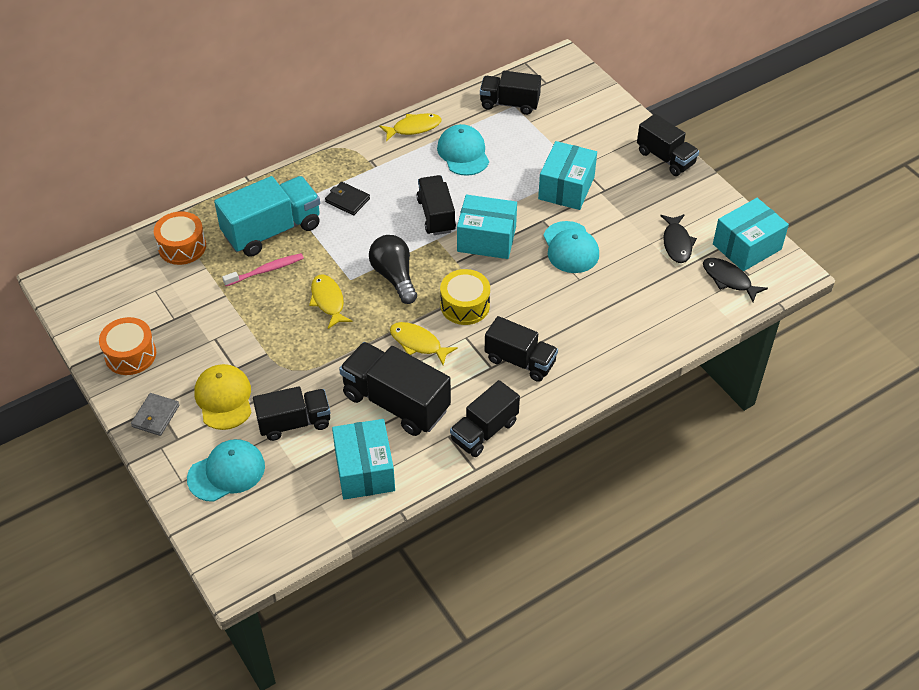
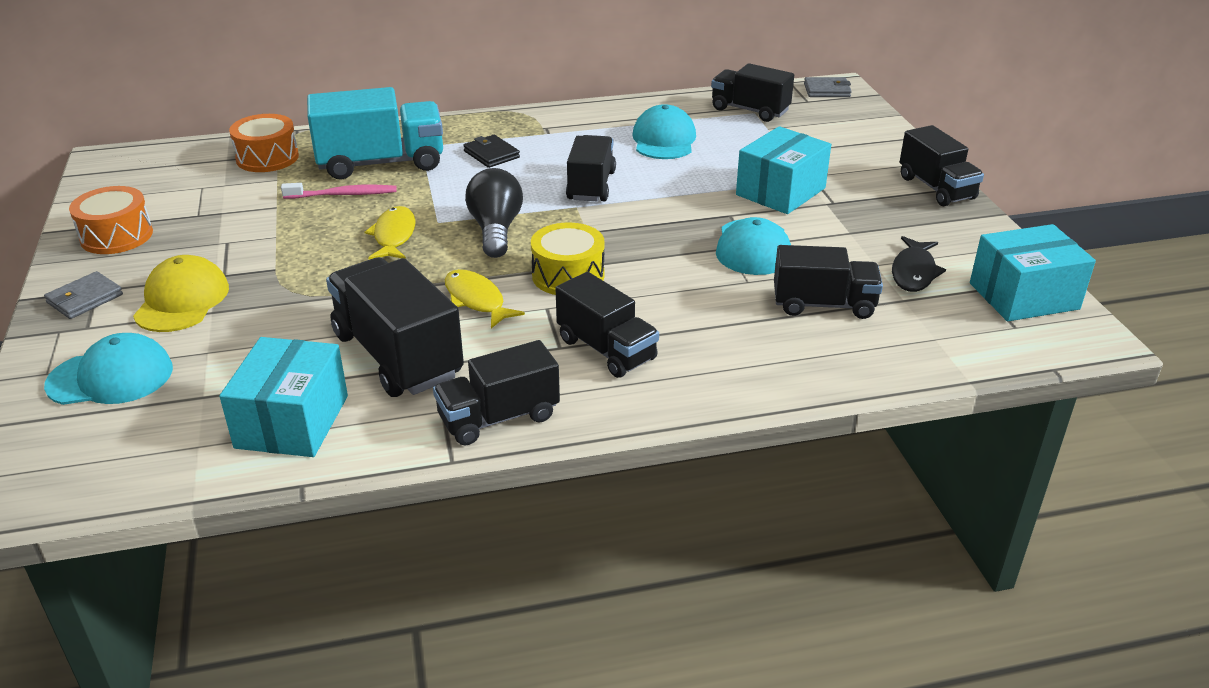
camera: 20 degrees right, 15 degrees down
black truck [253,386,330,441] -> black truck moved to [774,245,883,319]
yellow fish [379,113,441,141] -> none
turquoise box [457,195,517,259] -> none
black fish [703,258,768,302] -> none
none -> grey wallet [804,77,852,97]

